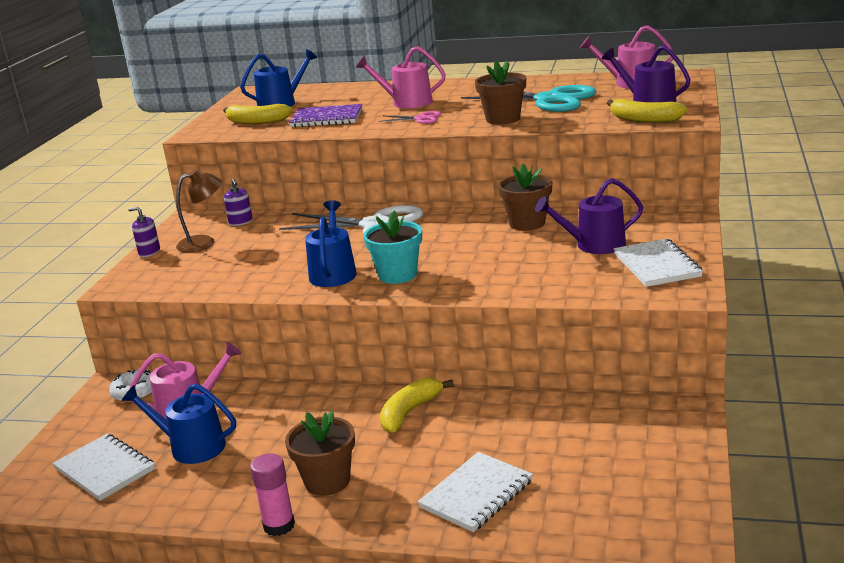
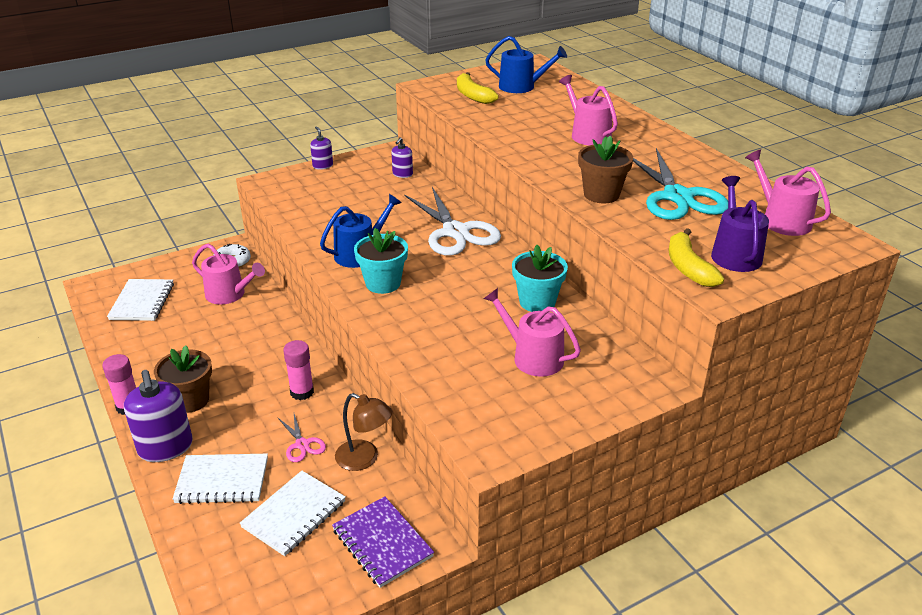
camera: 45 degrees right, 10 degrees up
blue watering can [122,384,236,464] -> none
brown lamp [176,170,222,253] -> brown lamp moved to [335,393,392,471]
purple notebook [289,104,362,127] -> purple notebook moved to [332,496,434,588]
pink scissors [379,111,441,124] -> pink scissors moved to [278,414,326,462]
yellow banana [380,378,454,433] -> pink glue stick [283,340,314,400]
brown flower pot [498,164,552,231] -> turquoise flower pot [512,245,568,312]
purple watering can [535,178,643,254] -> pink watering can [483,288,581,377]
white notebook [614,239,703,287] -> white notebook moved to [240,471,346,556]
none -> purple soap dispenser [124,370,193,462]

